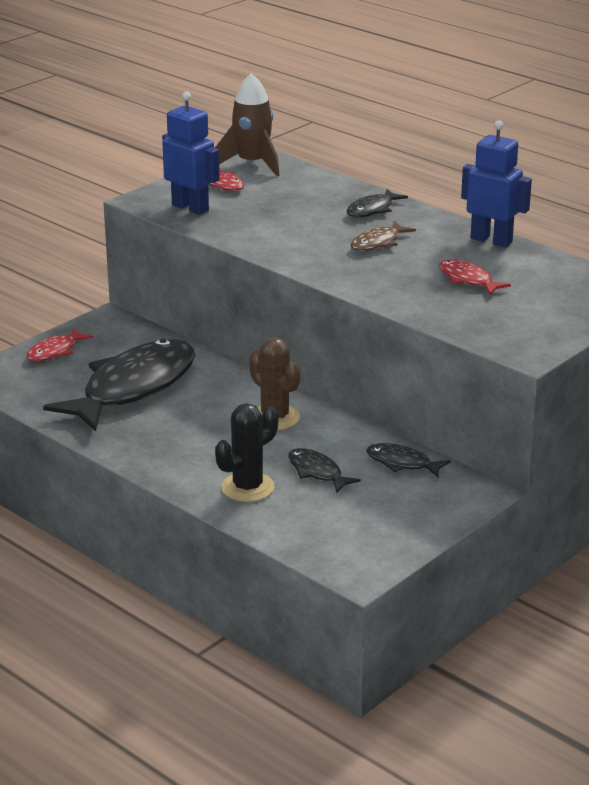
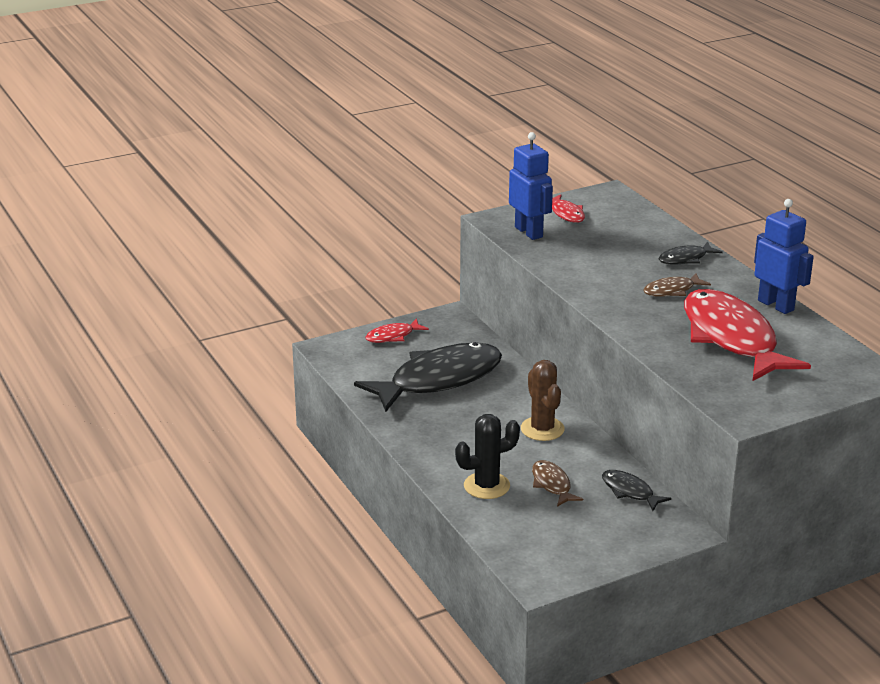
camera: 20 degrees right, 0 degrees up
brown rocket [215,73,280,176] -> none
black fish [288,448,361,493] -> brown fish [532,460,583,507]
red fish [439,259,511,296] -> red fish [684,289,811,381], size x2.28

